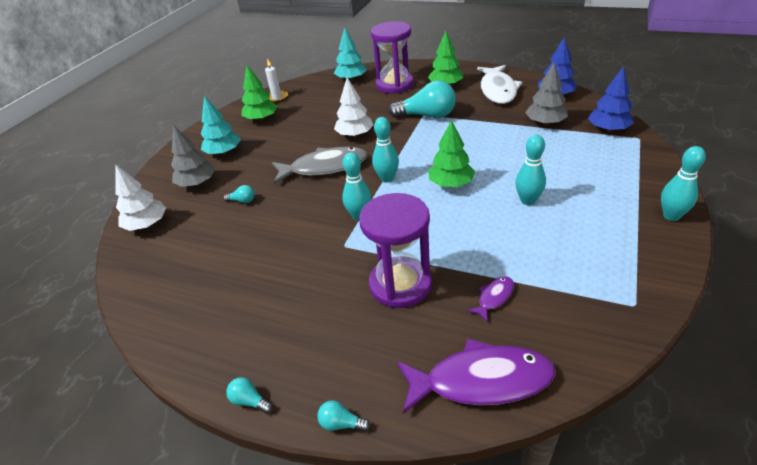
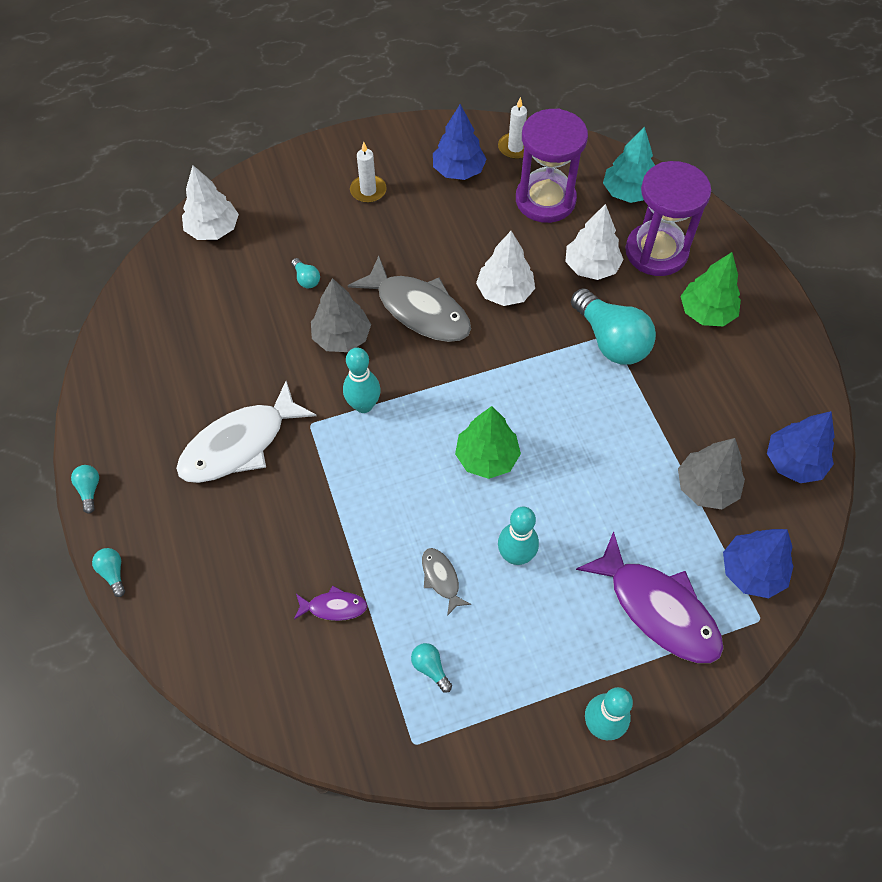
camera: 45 degrees right, 20 degrees up
grey tree [171,125,215,187] -> grey tree moved to [311,278,371,352]
turquoise tree [201,96,241,155] -> white candle [350,142,387,203]
green tree [242,65,278,121] -> blue tree [433,104,487,180]
purple hourglass [359,193,432,308] -> purple hourglass moved to [516,109,588,223]
turquoise bowling pin [372,117,399,183] -> none
purple fish [397,338,555,414] -> purple fish moved to [576,531,724,663]
white fish [477,65,522,104] -> white fish moved to [176,381,316,483]
none -> turquoise light bulb [411,643,452,693]
none -> grey fish [422,548,471,616]
none -> white tree [565,204,624,280]

